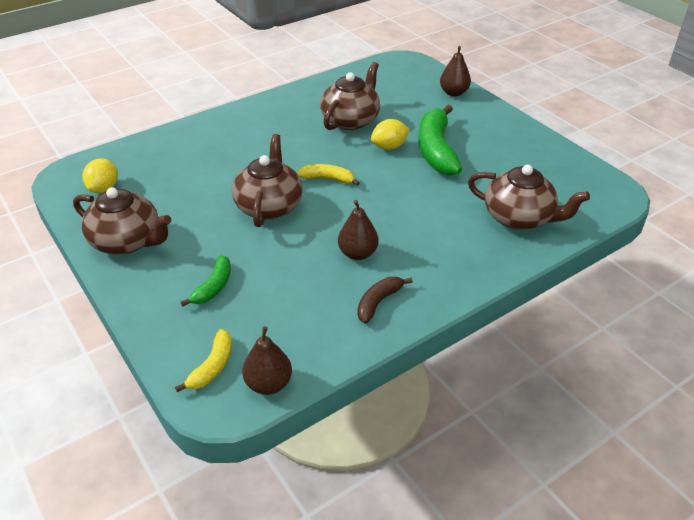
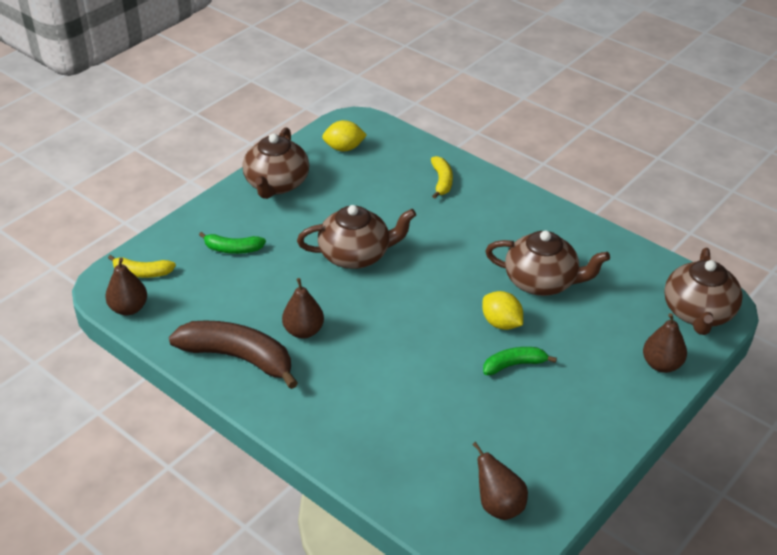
camera: 75 degrees right, 0 degrees up
yellow banana [297,164,360,186] -> yellow banana moved to [431,156,453,199]
brown banana [357,277,413,324] -> brown banana [169,320,298,389], size x1.91
green banana [418,105,462,176] -> green banana [483,347,557,375], size x0.52
brown teapot [468,165,590,230] -> brown teapot moved to [664,248,743,335]
none -> brown pear [472,442,528,520]

